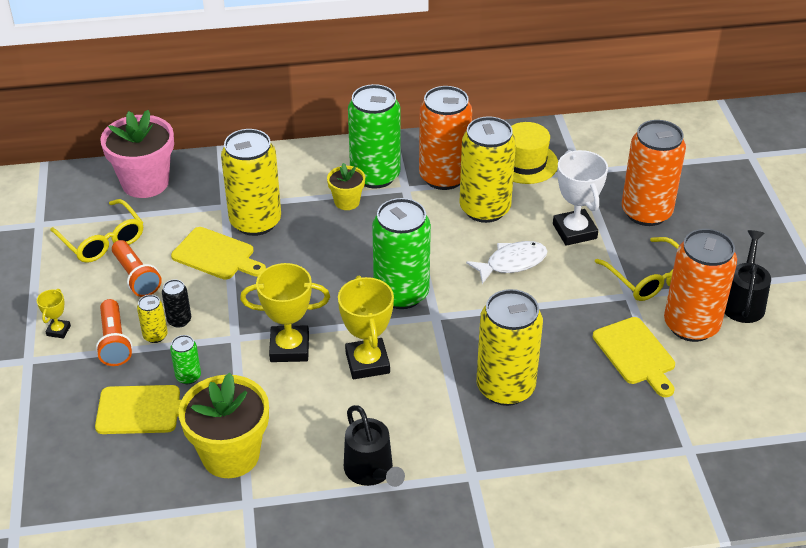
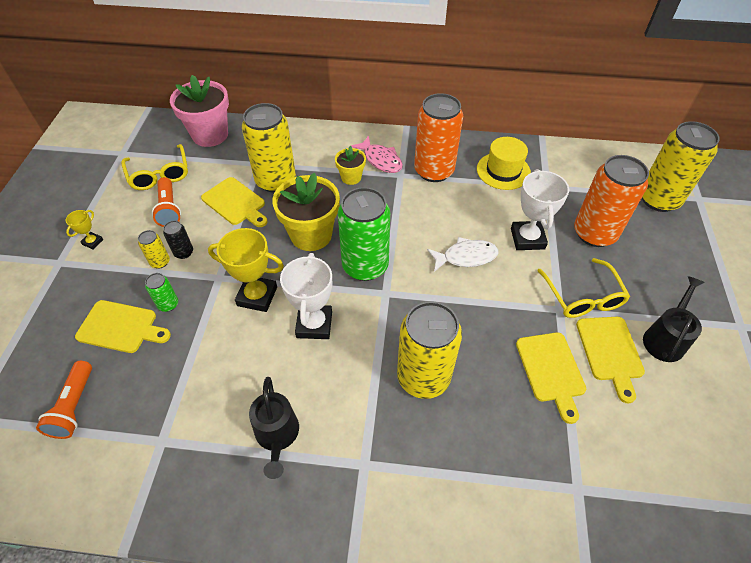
camera: 15 degrees right, 10 degrees up
orange flashlight [96,299,133,366] -> orange flashlight moved to [36,361,92,439]
yellow flower pot [179,373,269,478] -> yellow flower pot moved to [272,173,340,251]
yellow trophy [338,276,394,379] -> white trophy [280,253,332,339]
green can [348,84,400,188] -> pink fish [351,135,403,173]
yellow can [459,116,516,223] -> yellow can moved to [642,121,720,212]
orange can [664,229,737,342] -> yellow cutting board [576,317,645,404]

